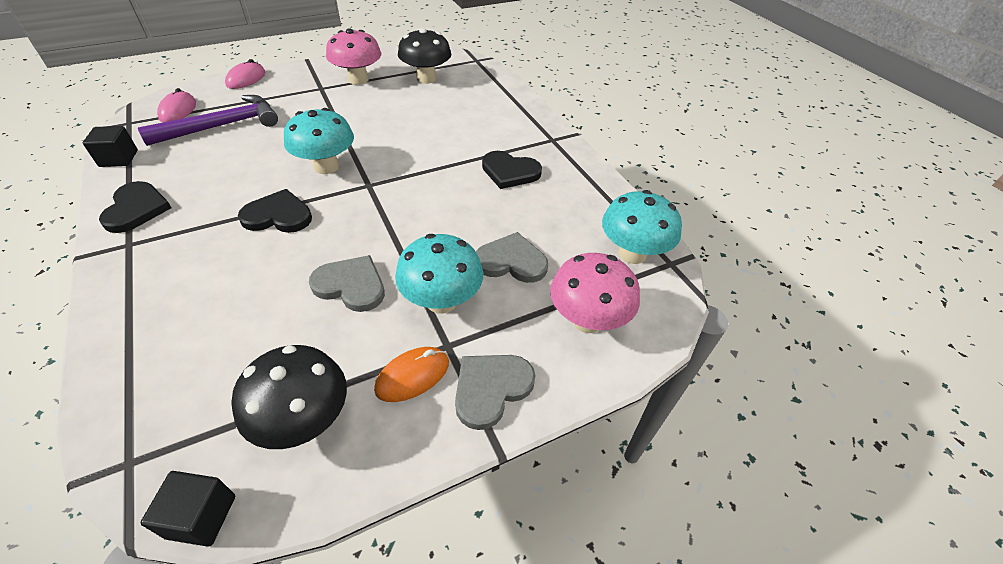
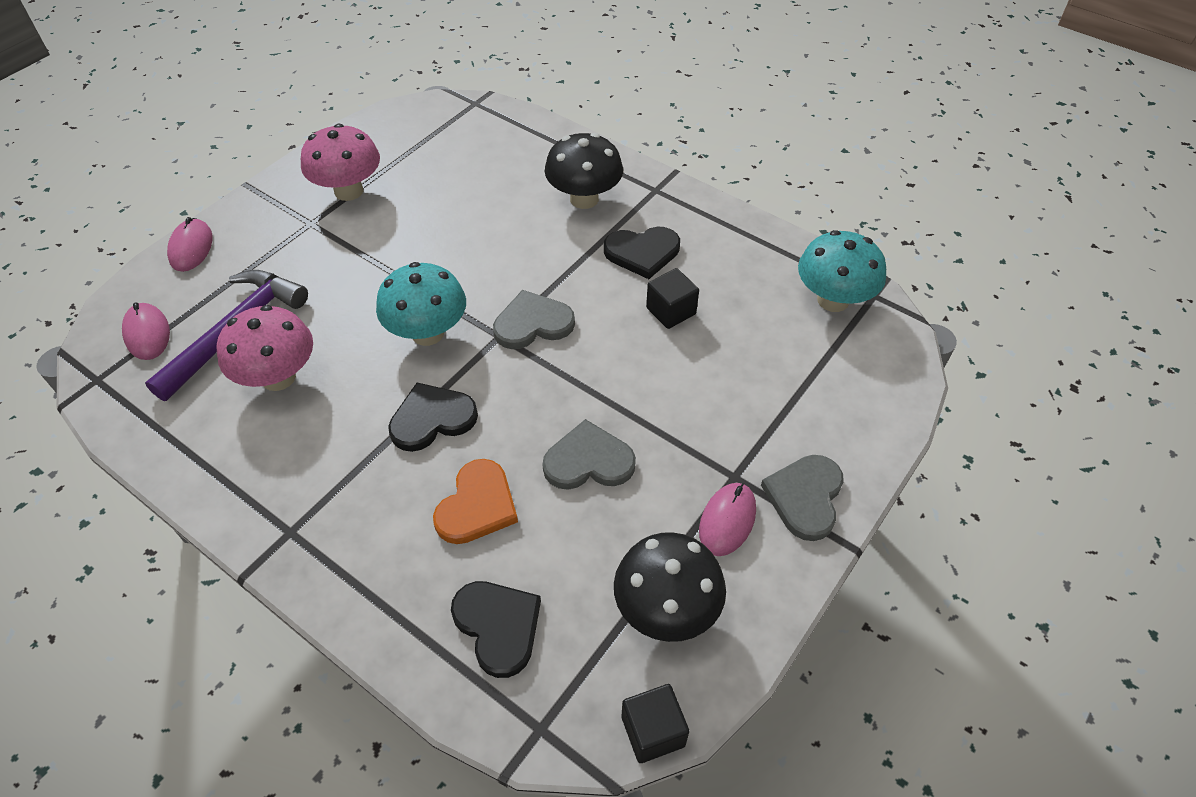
camera: 25 degrees left, 5 degrees up
black cube [83,126,138,167] -> black cube moved to [646,268,699,329]
black heart [99,181,171,233] -> black heart moved to [451,581,541,678]
orange mouse [374,347,449,402] -> pink mouse [699,483,756,556]
turquoise mushroom [395,234,484,314] -> none
black mushroom [398,28,451,84] -> black mushroom moved to [545,133,623,209]
grey heart [476,232,548,283] -> grey heart moved to [493,290,575,349]
pink mushroom [550,253,640,333] -> pink mushroom moved to [217,305,313,391]
none -> orange heart [433,459,518,544]

